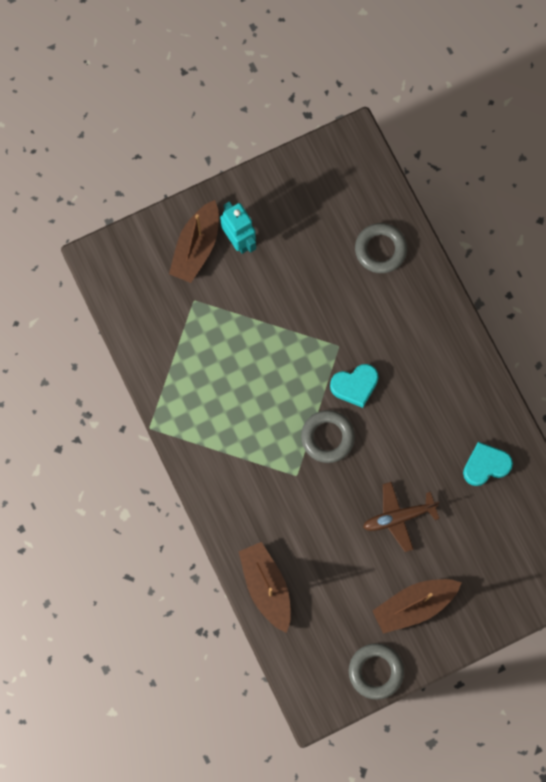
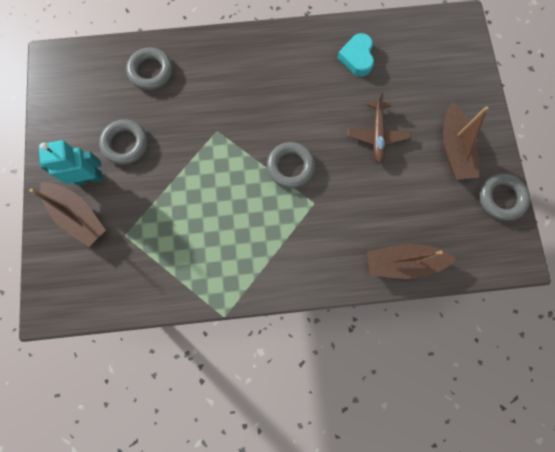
camera: 70 degrees left, 0 degrees up
turquoise heart [330,364,379,408] -> none
none -> grey ring [99,119,148,165]

